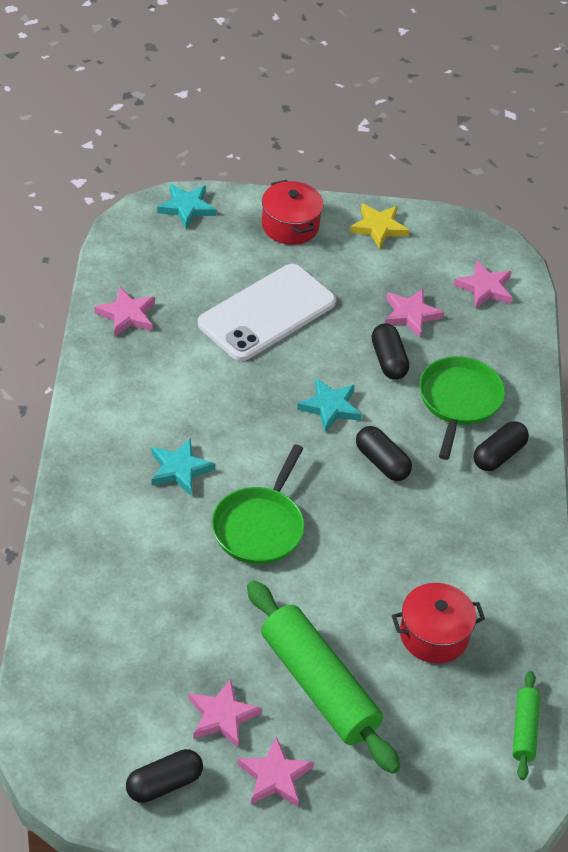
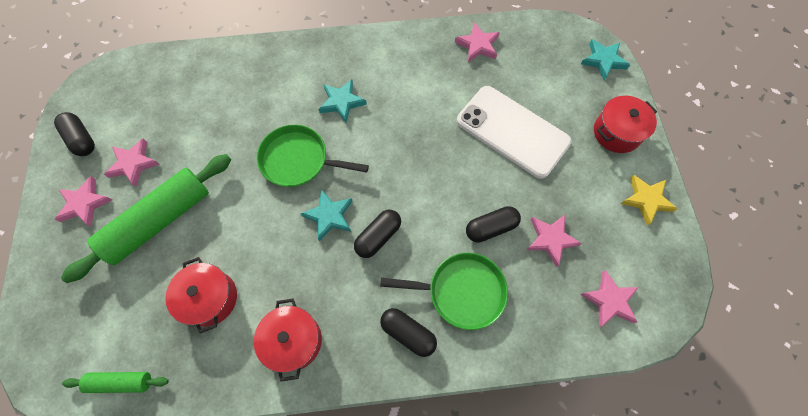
camera: 85 degrees right, 20 degrees up
turquoise star [297,378,362,432] -> turquoise star moved to [300,189,352,241]
none -> red pot [254,298,322,382]

